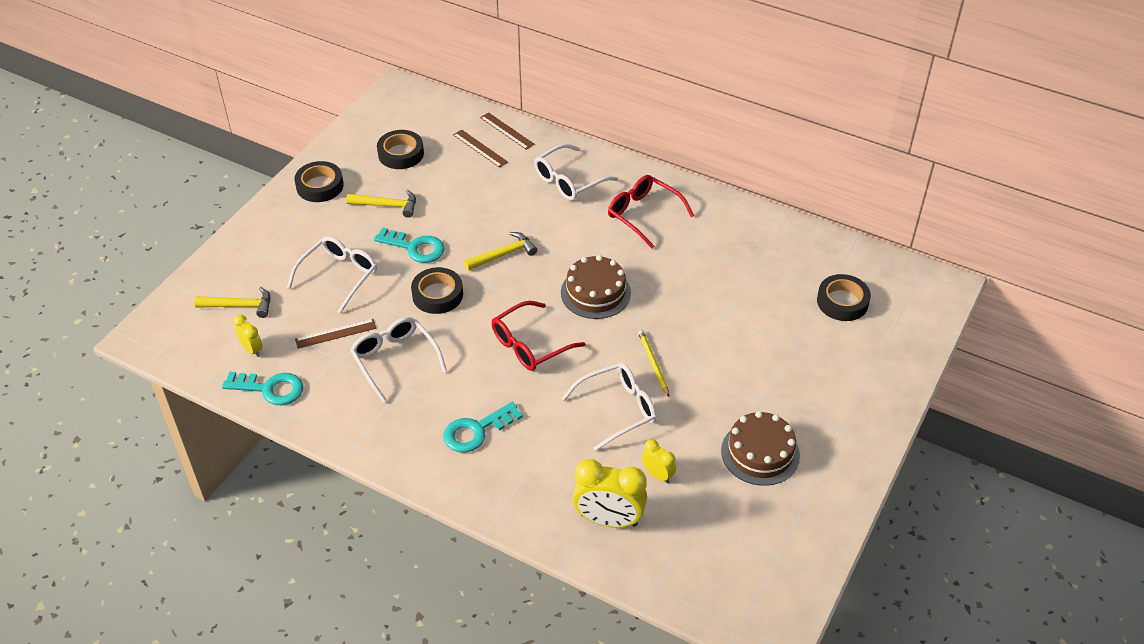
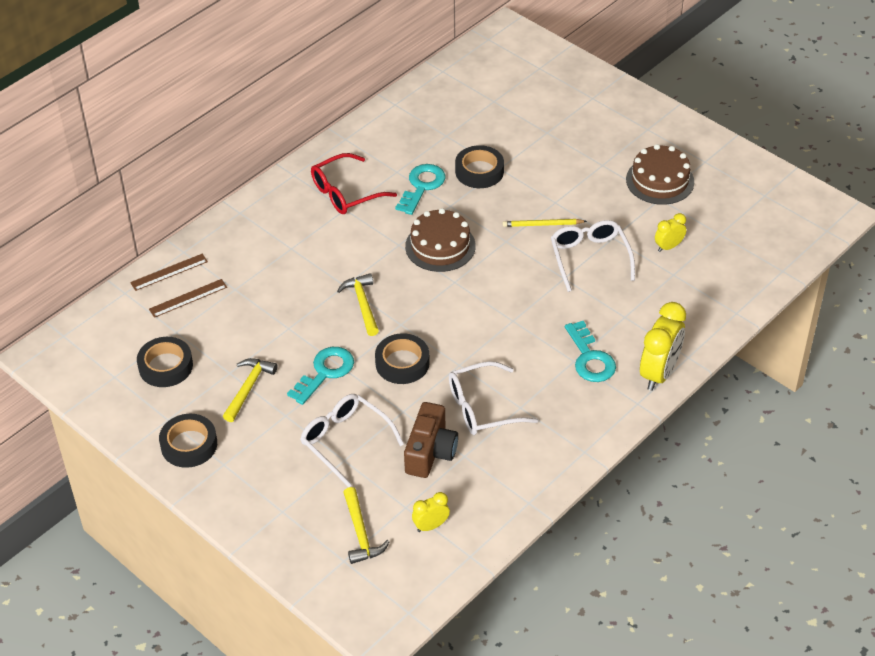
camera: 75 degrees left, 0 degrees up
yellow hammer [194,287,270,318] -> yellow hammer turned 150 degrees clockwise [343,487,389,564]
turquoise key [222,371,303,405] -> turquoise key moved to [395,164,445,215]
brown ruler [295,319,376,349] -> brown camera [404,402,458,478]
red glasses [491,301,586,371] -> none
white glasses [534,144,618,201] -> none
yellow clock [573,459,647,528] -> yellow clock moved to [640,302,686,391]
black tape [817,274,871,321] -> black tape moved to [455,145,504,188]

